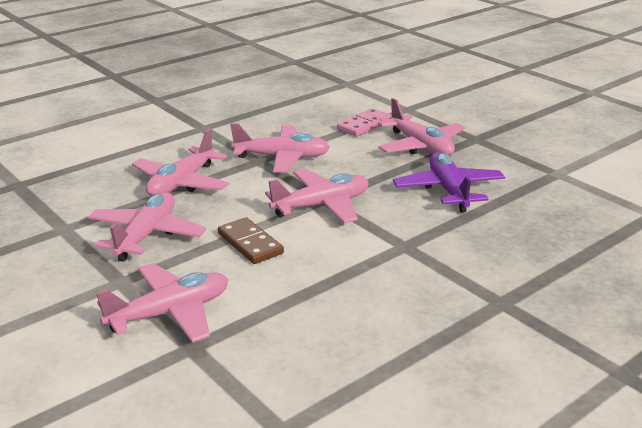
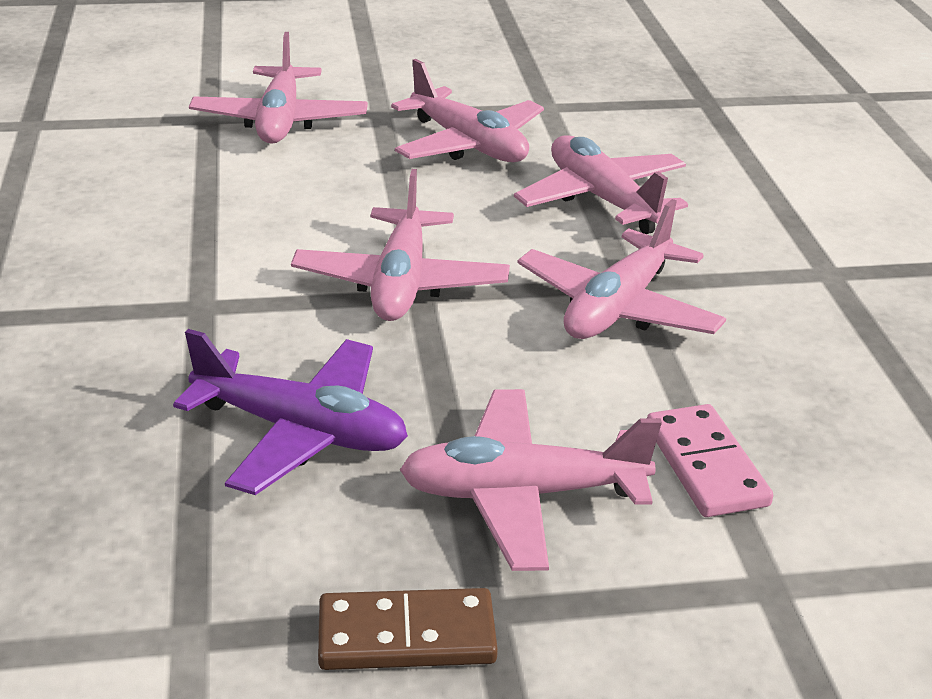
camera: 120 degrees right, 5 degrees up
brown domino [218,217,284,264] -> brown domino moved to [318,588,498,670]

